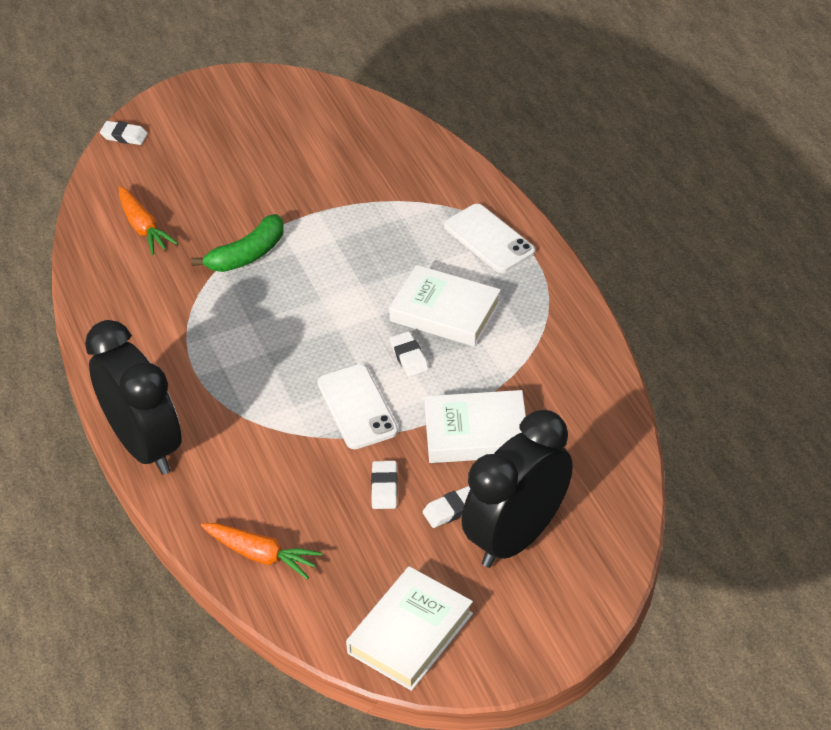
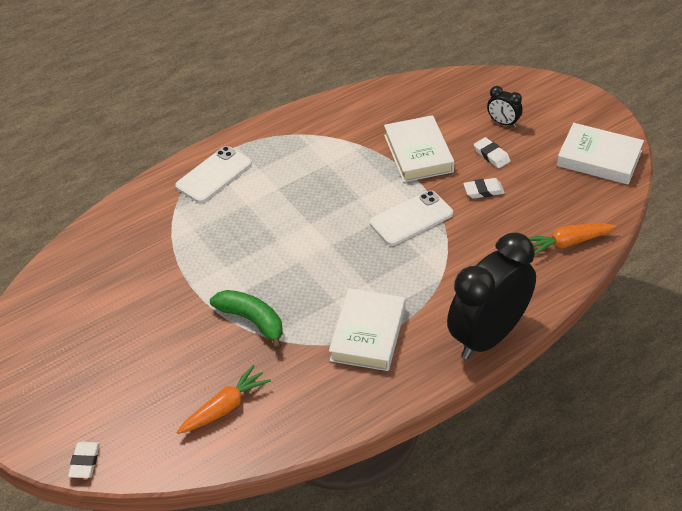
camera: 100 degrees left, 0 degrees up
orange carrot [201,523,322,580] -> orange carrot turned 120 degrees counterclockwise [528,224,617,255]
white book [389,265,501,347] -> white book moved to [329,288,406,371]
white eraser [389,331,429,377] -> none
black clock [462,410,573,568] -> black clock [487,86,523,127], size x0.41

